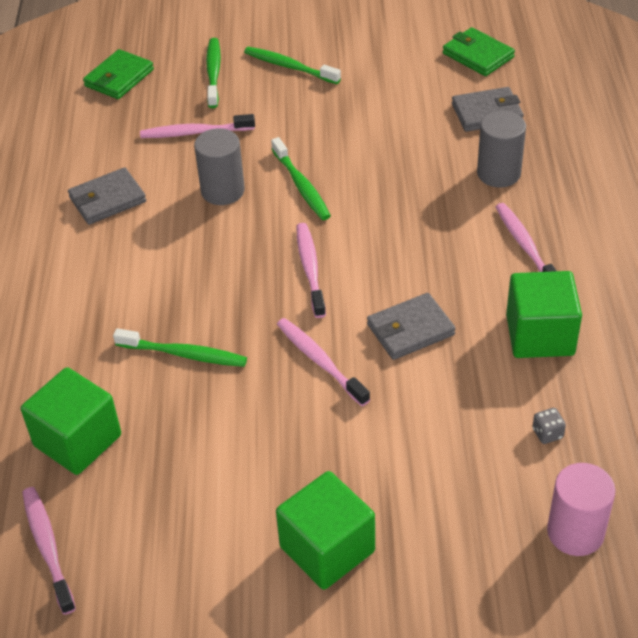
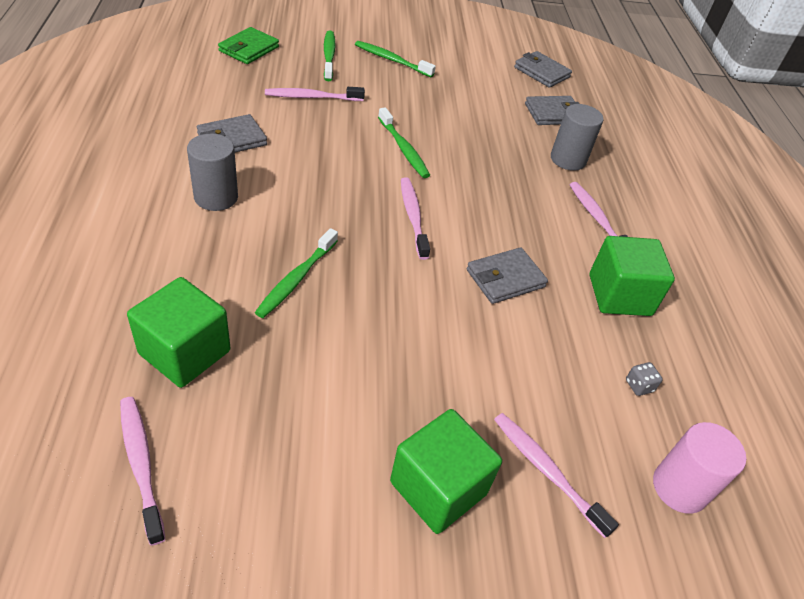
camera: 10 degrees left, 0 degrees up
green toothbrush [113,328,247,367] -> green toothbrush turned 105 degrees clockwise [255,228,338,318]
grey cylinder [194,128,245,205] -> grey cylinder moved to [187,134,238,211]
pink toothbrush [277,318,370,406] -> pink toothbrush moved to [494,413,619,538]
green wallet [443,27,515,76] -> grey wallet [514,51,572,88]

